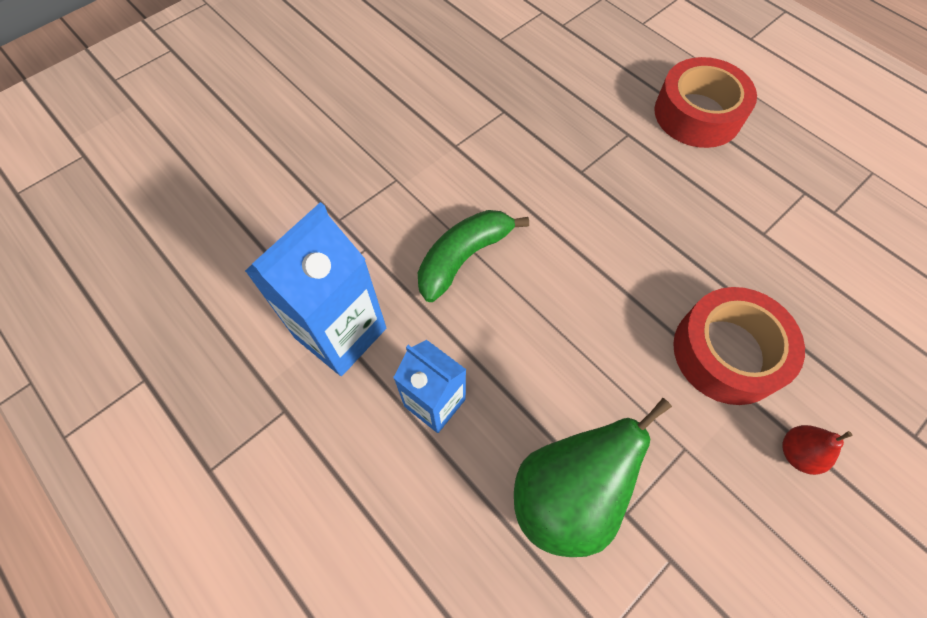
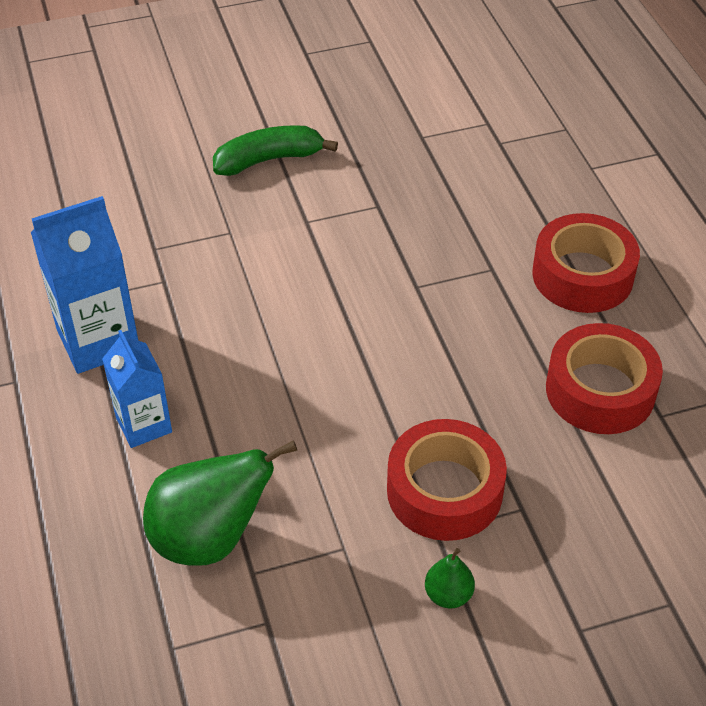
camera: 25 degrees right, 15 degrees down
green banana [418,210,529,302] -> green banana moved to [213,125,338,176]
red pear [782,425,852,475] -> green pear [425,548,475,608]
none -> red tape [546,323,663,434]

